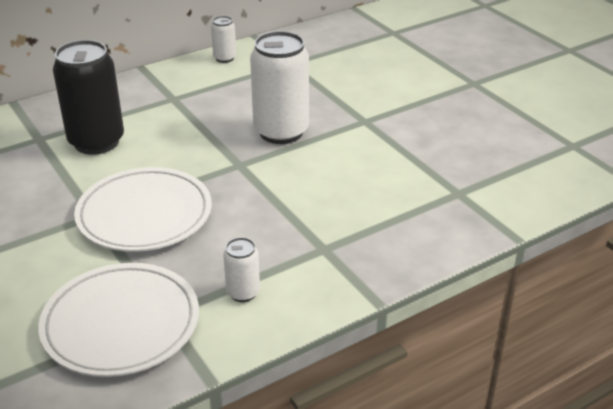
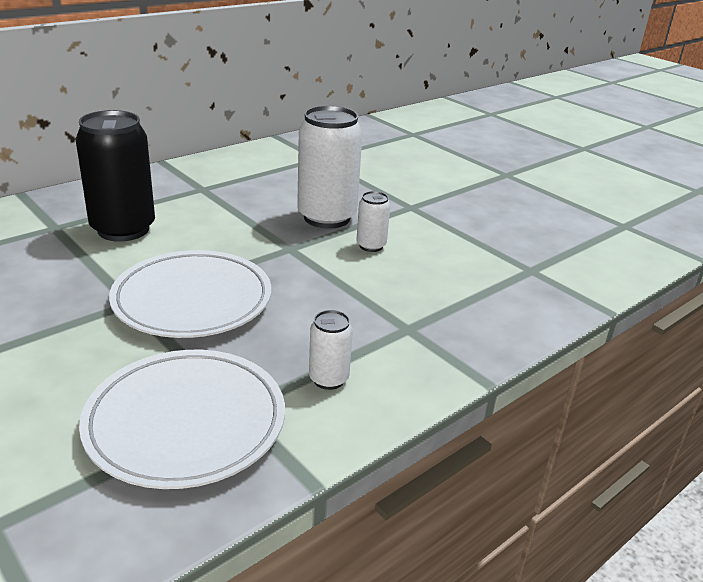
camera: 10 degrees left, 5 degrees down
white can [211,16,236,63] -> white can moved to [357,191,390,252]

